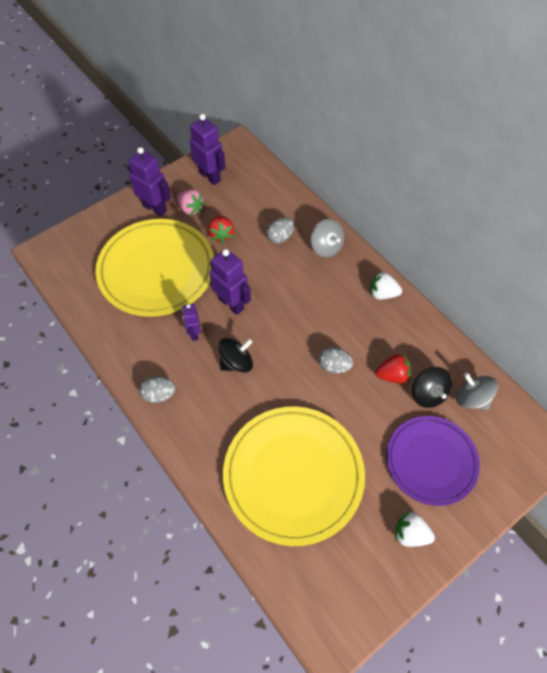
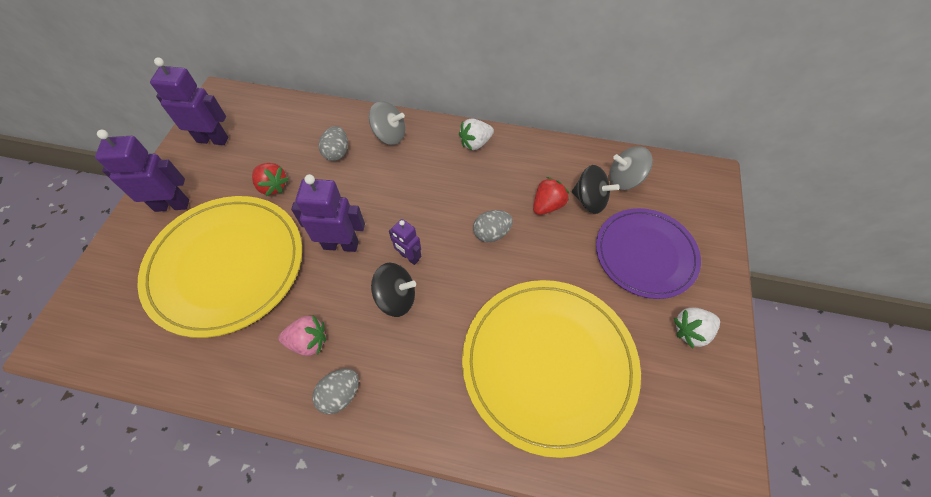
camera: 40 degrees left, 0 degrees up
pink strawberry [177,190,205,216] -> pink strawberry moved to [278,316,326,356]
purple robot [182,304,201,341] -> purple robot moved to [389,219,422,265]
black spinning top [219,338,253,373] -> black spinning top turned 75 degrees clockwise [371,263,416,317]

